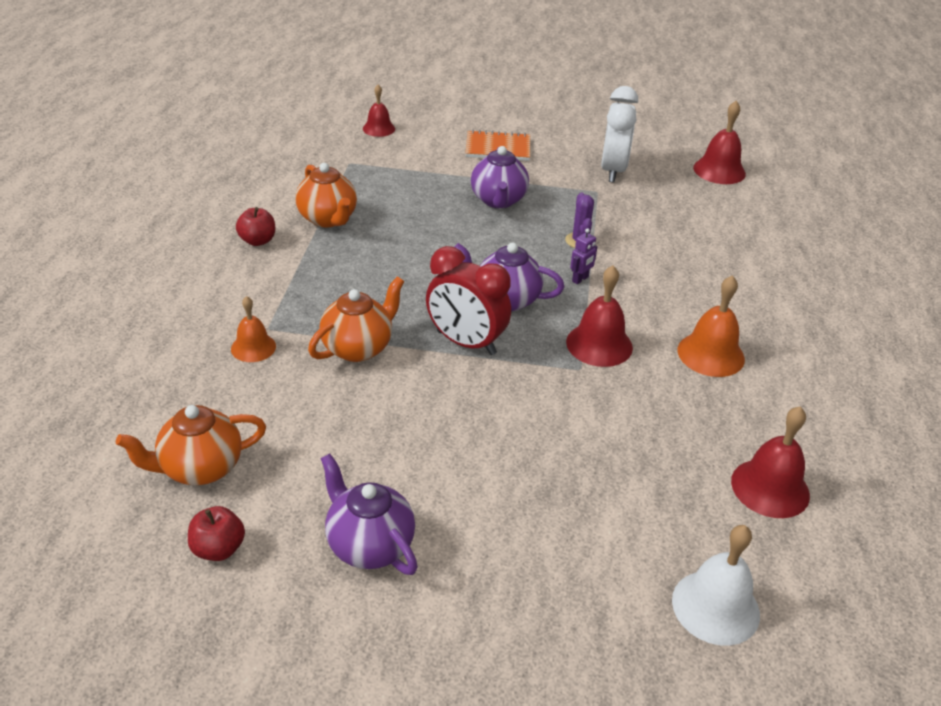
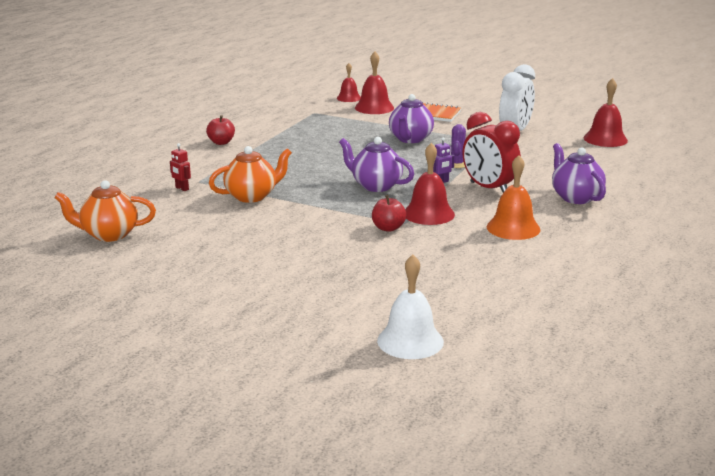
camera: 20 degrees right, 15 degrees down
red apple [188,506,245,561] -> red apple moved to [372,195,406,232]
orange bell [231,296,276,362] -> red robot [170,143,191,191]
orange teapot [295,163,357,227] -> none
purple teapot [320,454,418,575] -> purple teapot moved to [552,143,606,204]
red clock [426,246,511,355] -> red clock moved to [463,112,521,193]
red bell [731,406,810,518] -> red bell moved to [355,52,394,114]

